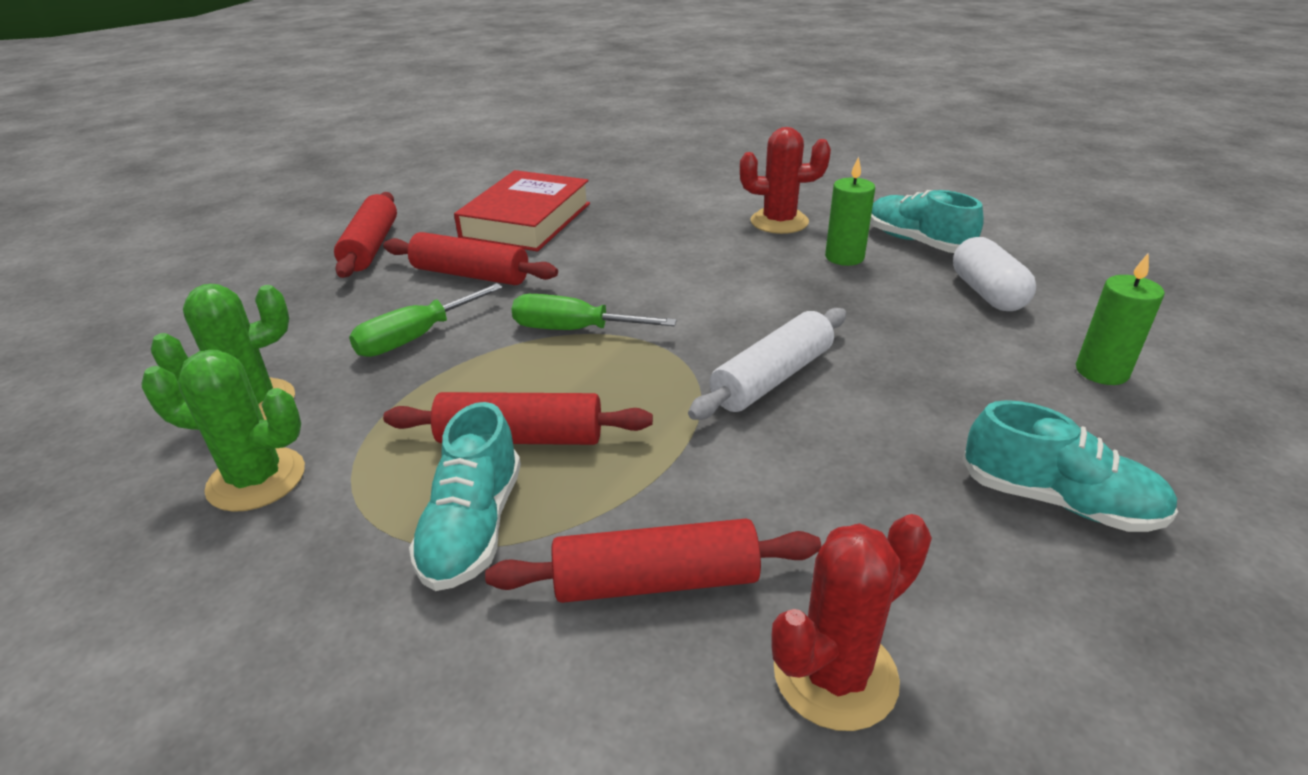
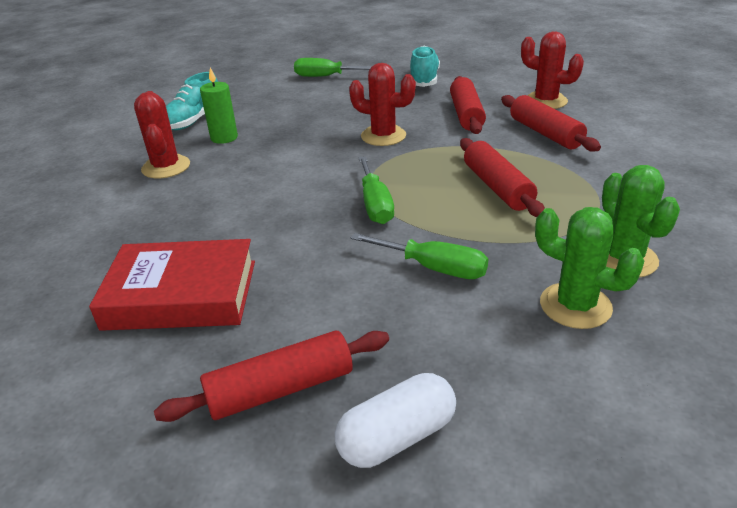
camera: 110 degrees left, 0 degrees up
red rolling pin [383,232,558,285] -> red rolling pin moved to [450,76,486,134]
turquoise shoe [409,402,521,591] -> none
white rolling pin [688,308,846,420] -> red cactus [349,63,416,146]
white capsule [953,237,1036,311] -> white capsule moved to [335,373,456,468]
green candle [1076,253,1165,385] -> green screwdriver [294,58,372,77]

